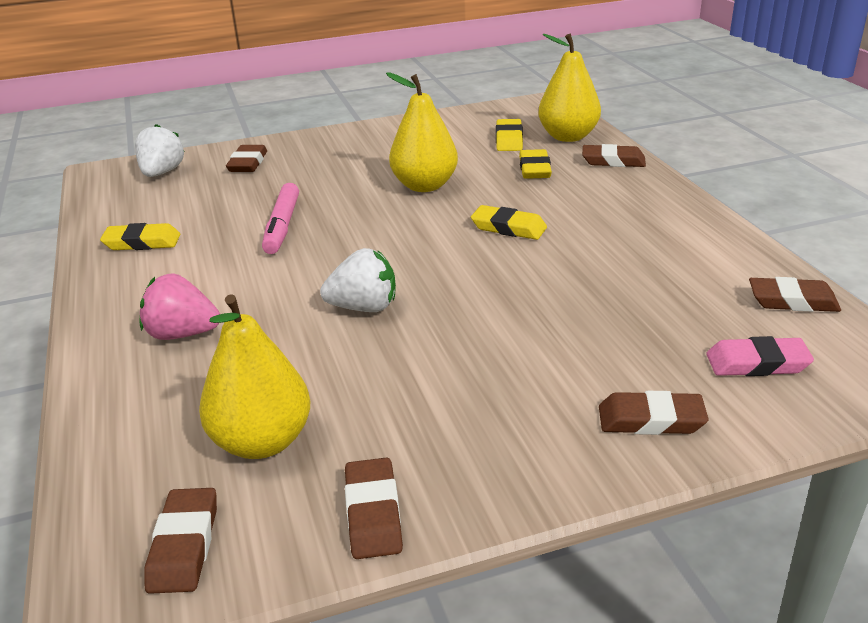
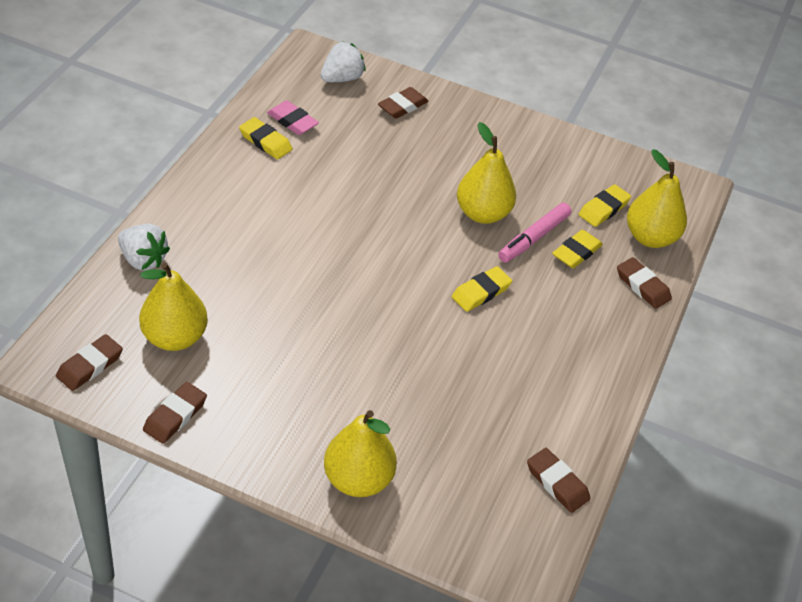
camera: 35 degrees right, 15 degrees up
pink strawberry [140,273,220,340] -> none
pink marker [262,183,299,254] -> pink marker moved to [498,203,572,263]
white strawberry [320,248,396,312] -> white strawberry moved to [118,224,170,270]
yellow eraser [471,205,547,240] -> yellow eraser turned 75 degrees clockwise [452,266,512,312]
brown eraser [599,391,708,435] -> yellow pear [324,410,397,497]
pink eraser [706,336,814,376] -> pink eraser moved to [267,100,319,135]

